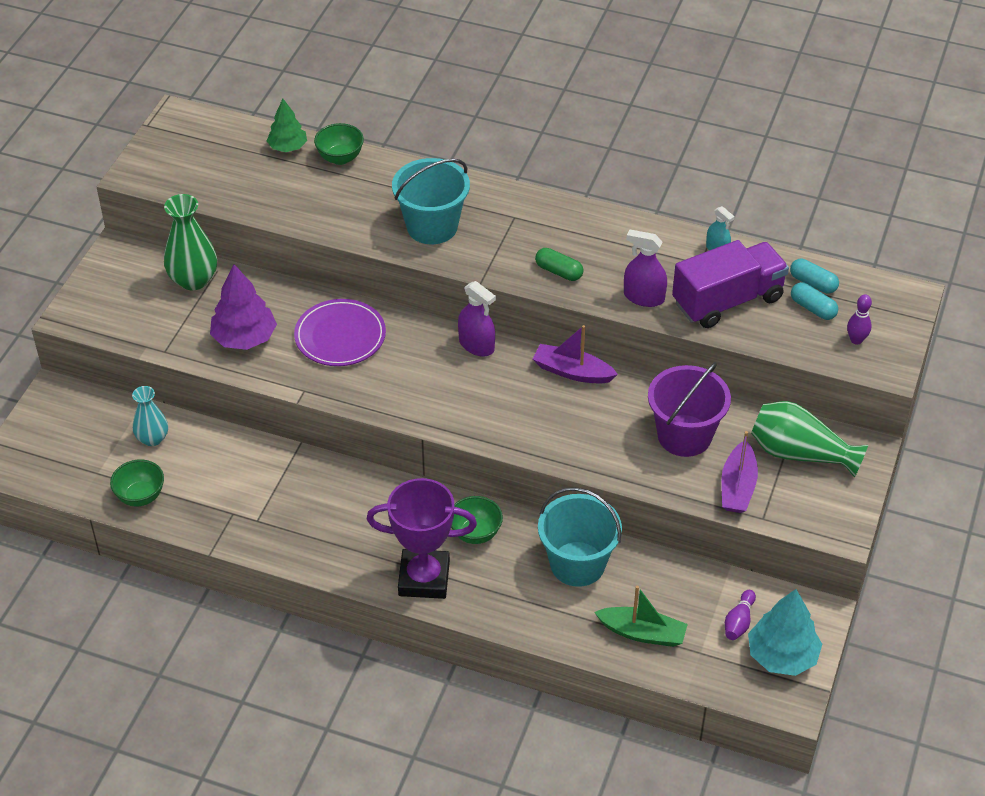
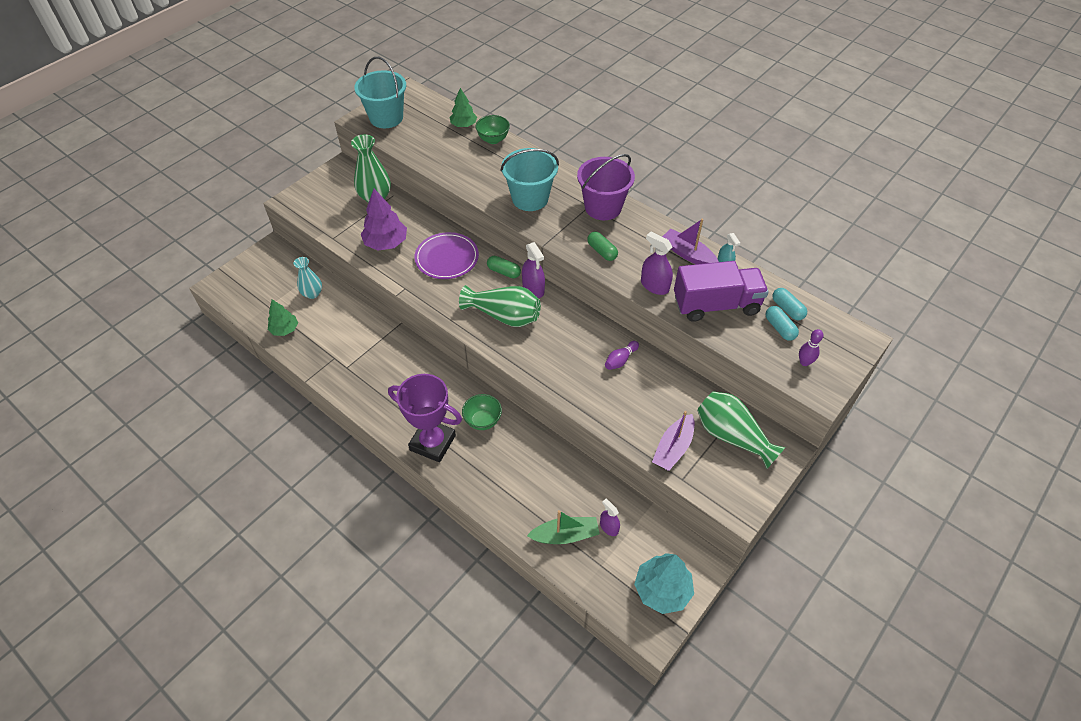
camera: 20 degrees right, 5 degrees up
green bowl [110,460,164,506] -> green tree [268,299,298,336]
purple boat [533,325,618,383] -> purple boat moved to [662,219,719,264]
turquoise bucket [538,487,622,587] -> turquoise bucket moved to [354,57,406,128]
green boat [594,586,688,647] -> green boat turned 45 degrees counterclockwise [527,510,600,544]
purple bucket [648,362,731,457] -> purple bucket moved to [577,154,635,220]
purple bowling pin [725,590,756,640] -> purple bowling pin moved to [605,341,639,370]
none -> green vase [459,285,541,327]
none -> green capsule [487,256,521,278]
none -> purple spray bottle [600,499,620,536]

